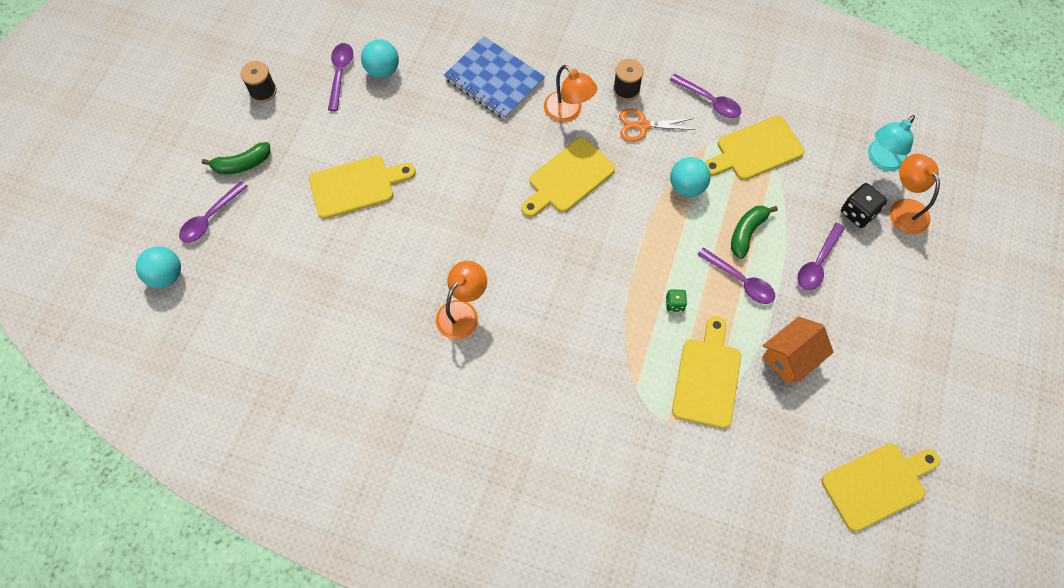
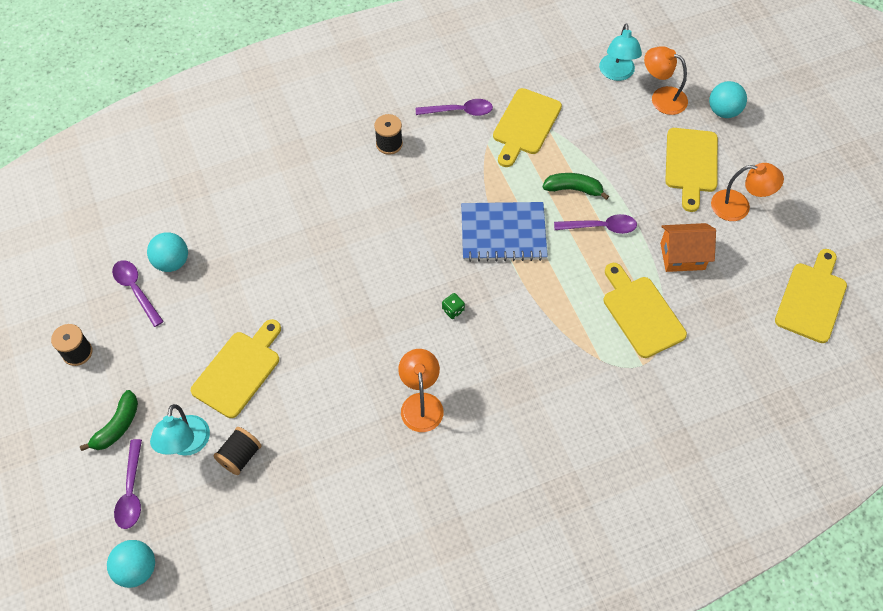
camera: 40 degrees left, 5 degrees down
blue notebook [444,36,545,119] -> blue notebook moved to [461,202,548,262]
yellow cutting board [521,138,615,217] -> yellow cutting board moved to [665,128,718,212]
orange lamp [544,65,597,122] -> orange lamp moved to [711,163,784,221]
orange scissors [619,108,696,142] -> none
green dice [666,290,687,312] -> green dice moved to [442,293,465,319]
turquoise ball [670,157,711,197] -> turquoise ball moved to [709,81,747,118]
green banana [731,206,778,259] -> green banana turned 105 degrees clockwise [543,173,609,200]
orange house [762,317,834,385] -> orange house turned 75 degrees clockwise [660,223,716,272]
purple spoon [797,223,845,290] -> none
black dice [841,183,887,228] -> none
none -> turquoise lamp [150,404,210,456]
none -> black spool [213,427,262,475]

